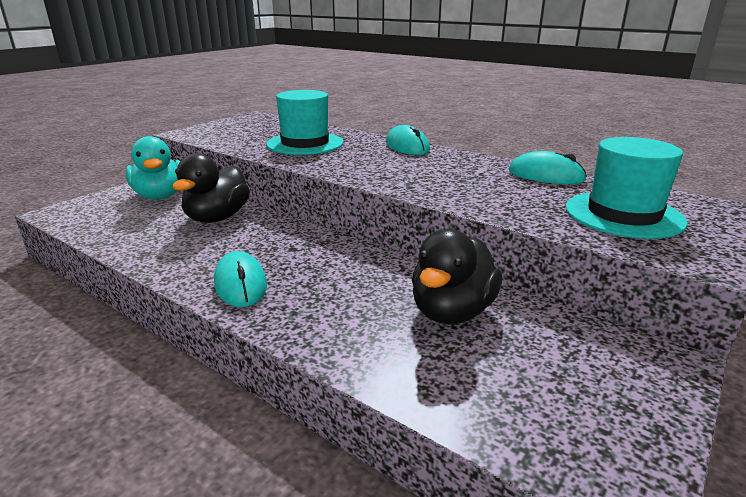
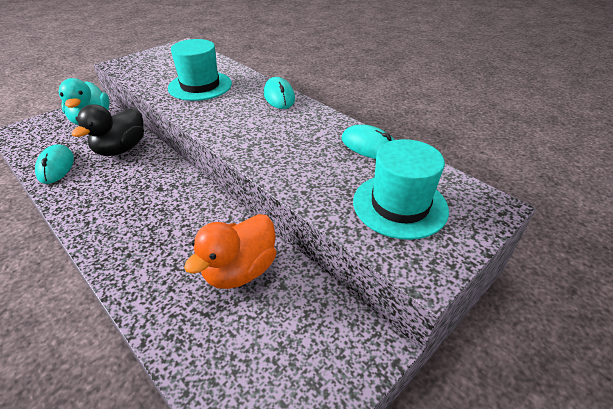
camera: 10 degrees right, 15 degrees up
turquoise mouse [214,251,267,307] -> turquoise mouse moved to [35,144,74,184]
black duck [412,229,502,324] -> orange duck [184,214,276,289]

